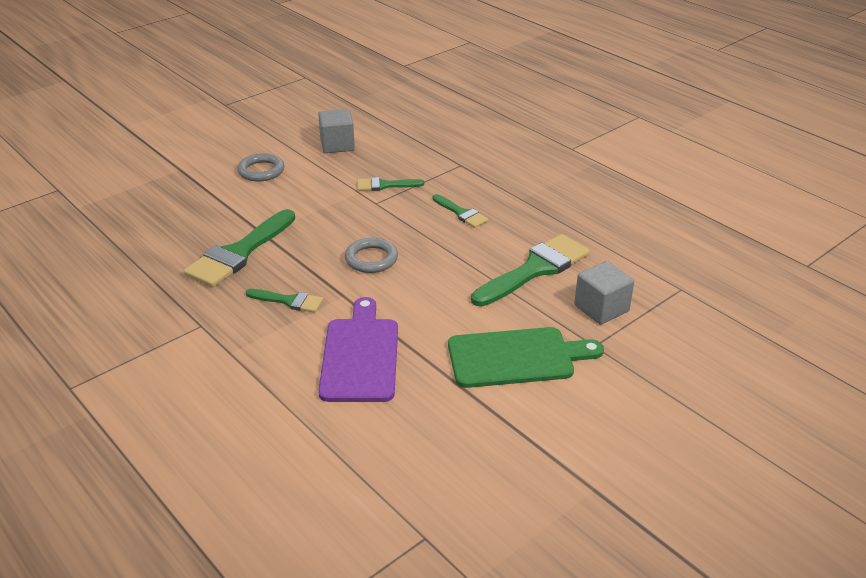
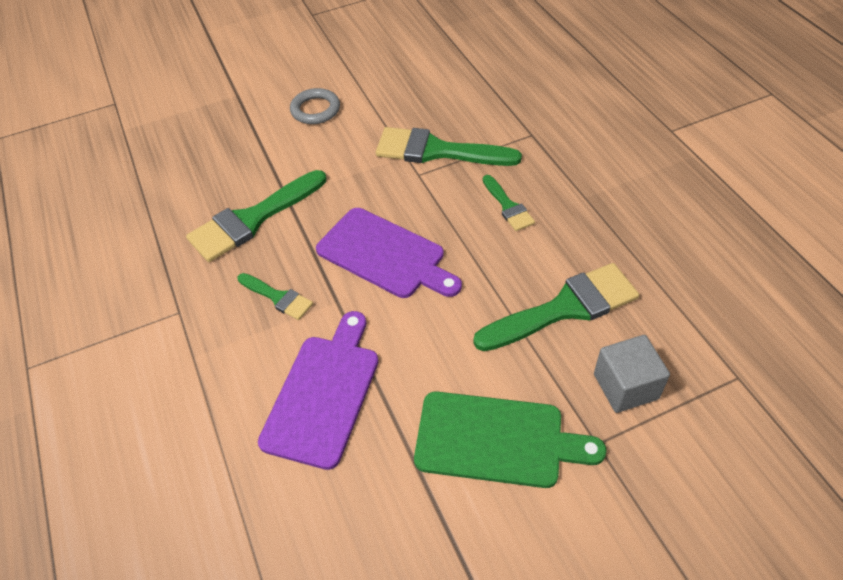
camera: 20 degrees right, 15 degrees up
grey cube [318,109,355,153] -> none
grey ring [345,238,398,273] -> purple cutting board [316,208,462,298]
green brush [357,177,424,191] -> green brush [376,127,522,166], size x1.90

